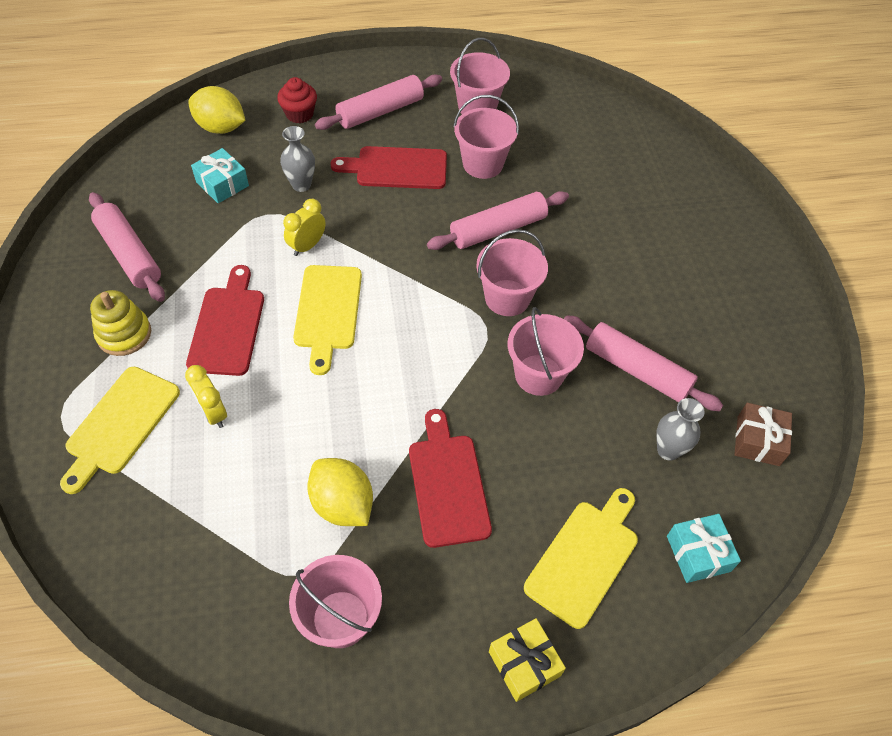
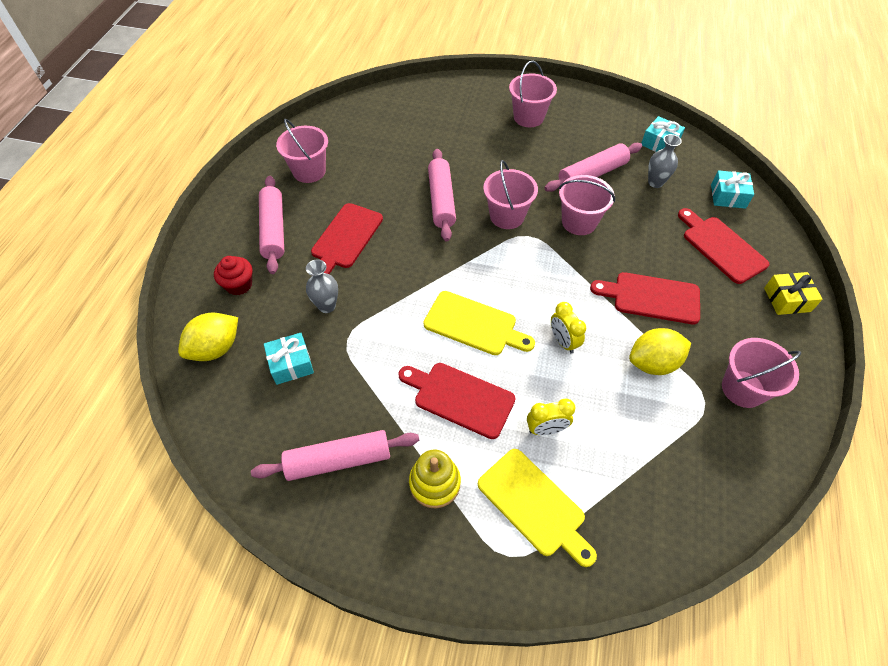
camera: 65 degrees left, 0 degrees up
yellow clock [283,199,326,256] -> yellow clock moved to [551,302,586,354]
pink bucket [453,95,519,179] -> pink bucket moved to [509,61,557,127]
yellow cutting board [524,488,638,629] -> red cutting board [678,208,769,284]
brown gift [735,403,792,466] -> turquoise gift [641,116,685,152]

